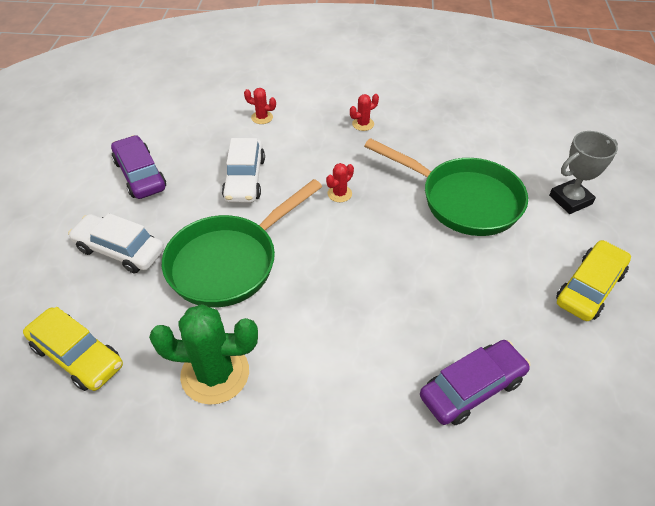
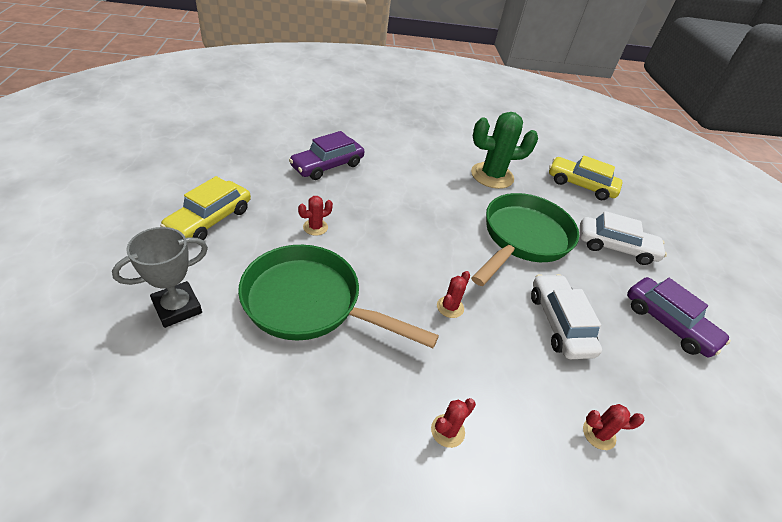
camera: 165 degrees right, 5 degrees down
none -> red cactus [298,196,333,236]

